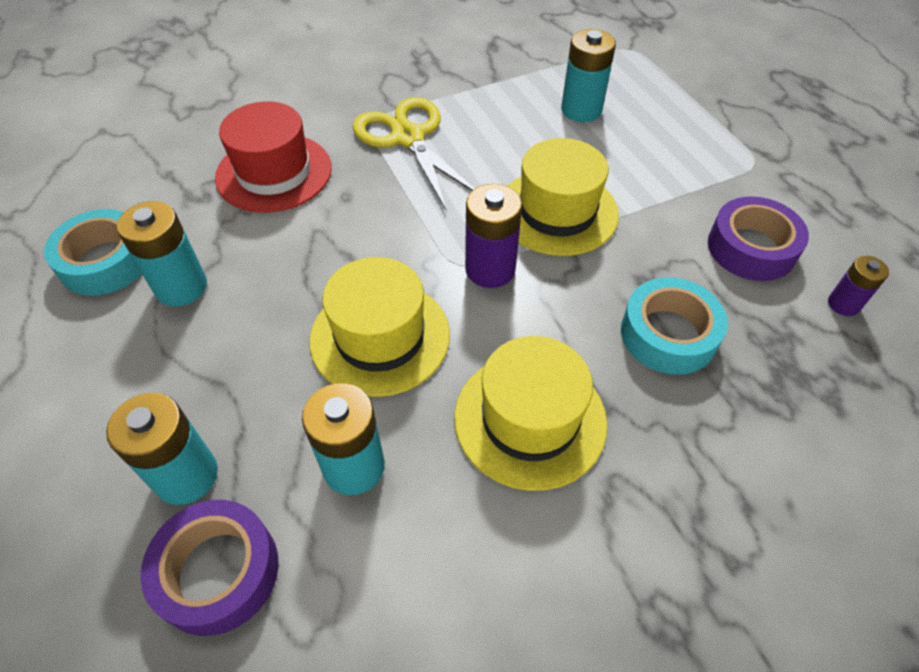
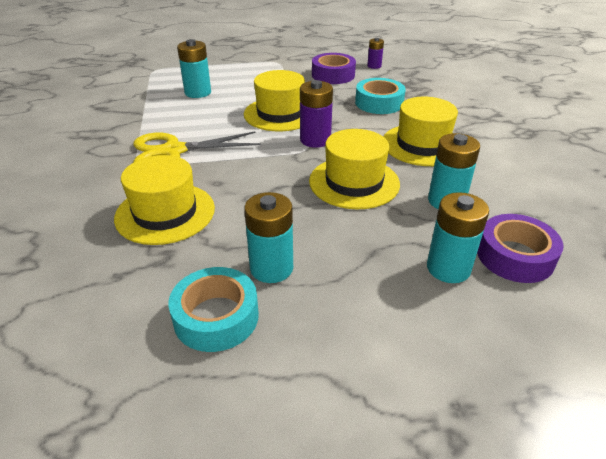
camera: 75 degrees left, 15 degrees down
red hat [215,101,332,213] -> yellow hat [114,155,215,245]

